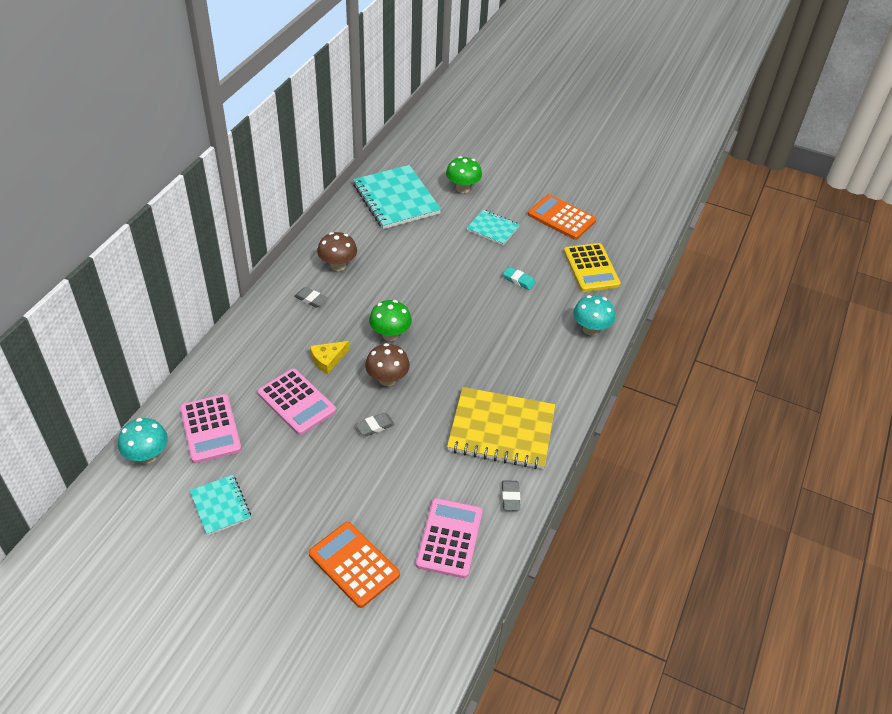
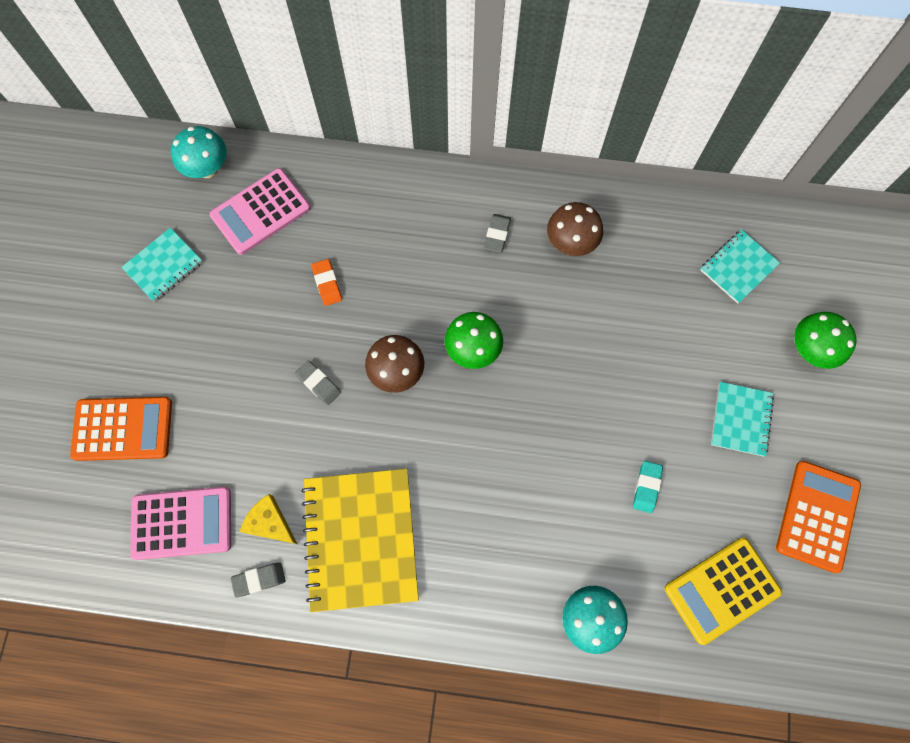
camera: 75 degrees right, 25 degrees up
pink calculator [257,368,336,435] -> orange eraser [311,259,342,306]
orange calculator [309,522,400,608] -> orange calculator turned 60 degrees clockwise [70,397,172,461]
yellow cheese [310,341,349,375] -> yellow cheese moved to [240,494,297,544]
turquoise notebook [353,165,441,229] -> turquoise notebook [701,230,780,304], size x0.53

